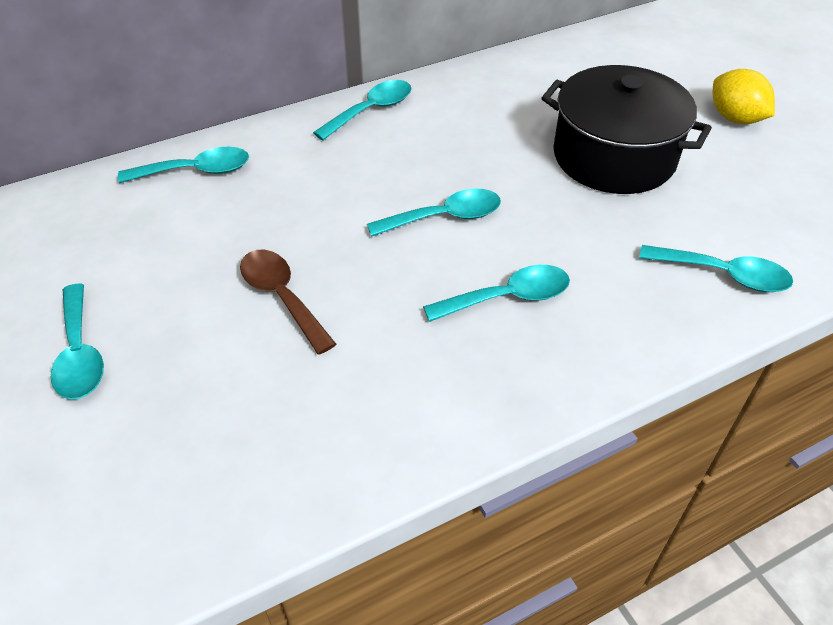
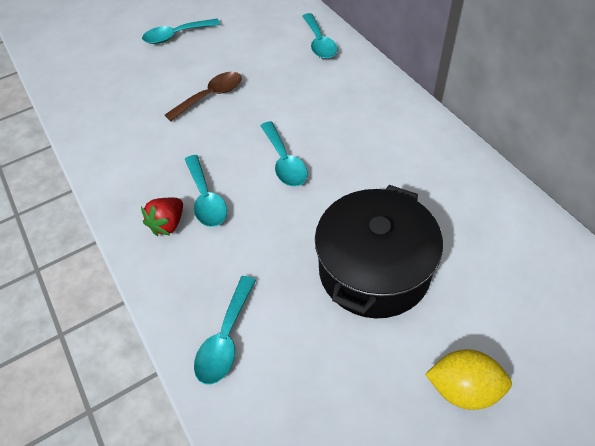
camera: 90 degrees right, 5 degrees up
turquoise spoon [313,80,412,140] -> none
yellow lemon [713,69,775,124] -> yellow lemon turned 45 degrees clockwise [425,349,512,410]
none -> red strawberry [141,198,183,236]

